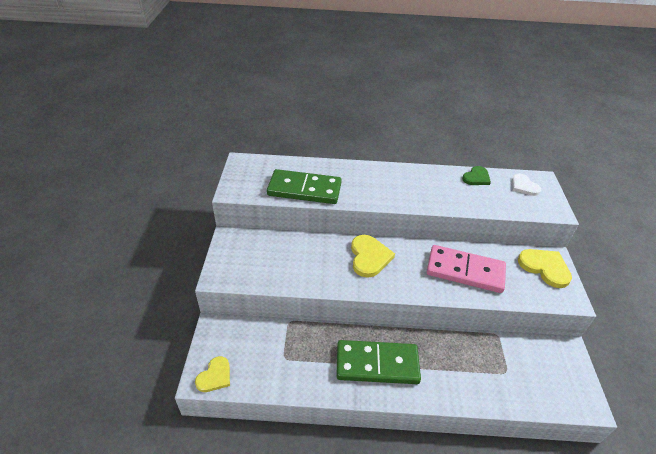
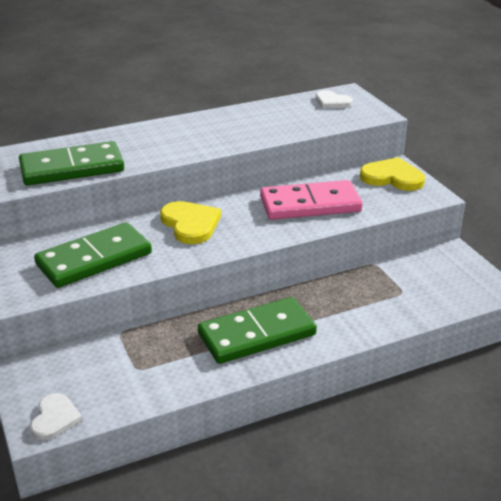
camera: 25 degrees left, 10 degrees down
yellow heart [195,356,230,392] -> white heart [30,393,82,440]
green heart [462,166,491,185] -> none
none -> green domino [34,222,152,288]

